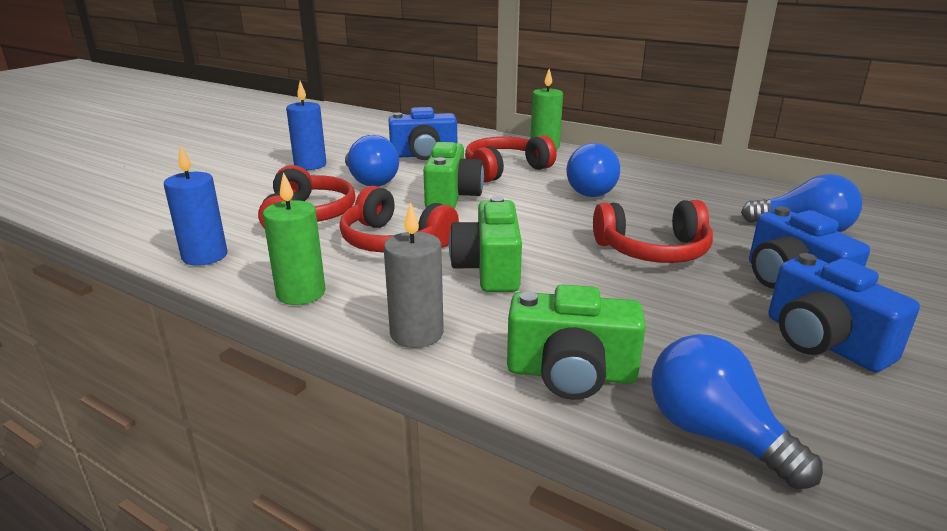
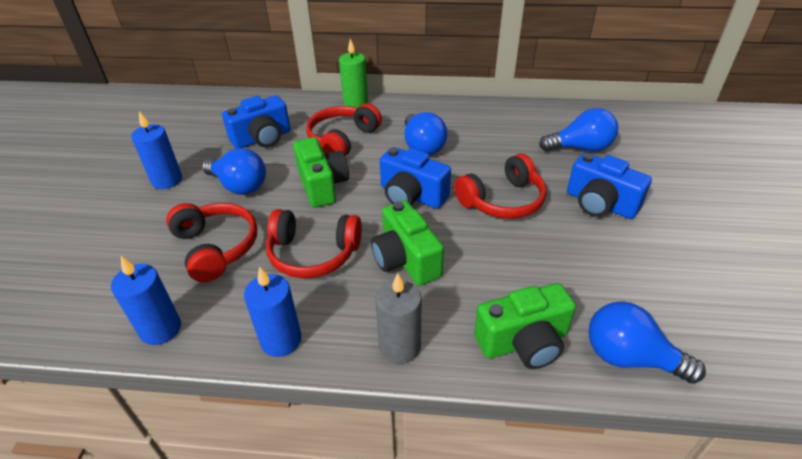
camera: 25 degrees left, 15 degrees up
green candle [263,172,326,305] -> blue candle [244,266,302,357]
blue camera [768,253,920,372] -> blue camera moved to [380,147,451,209]

